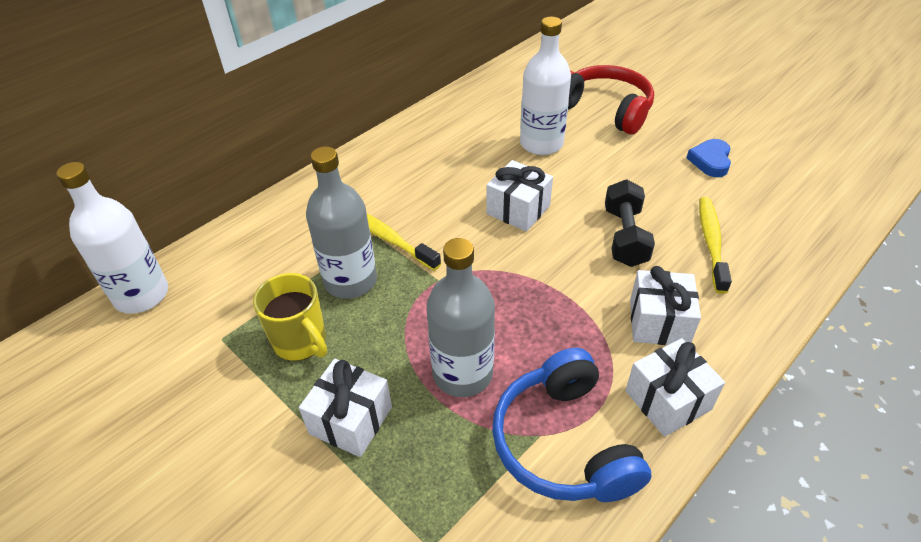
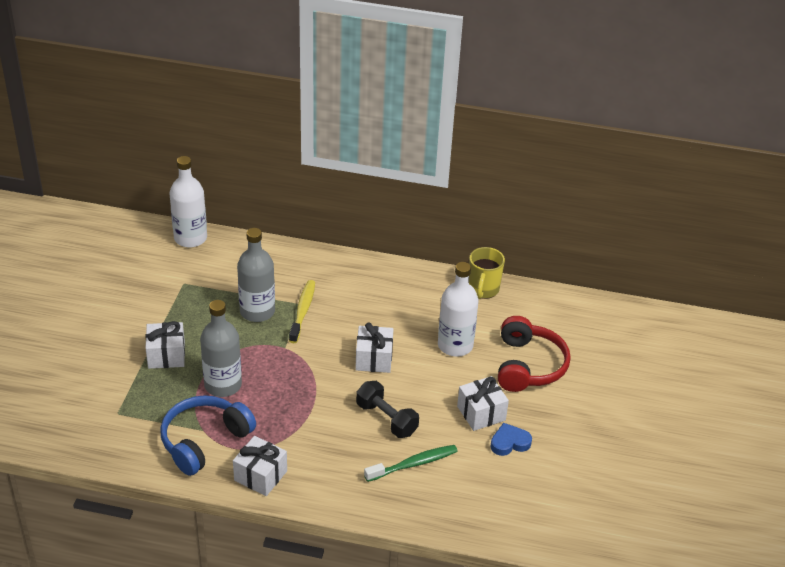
camera: 55 degrees right, 5 degrees down
yellow mug [253,273,327,361] -> yellow mug moved to [469,247,505,299]
black dumbbell [605,179,655,267] -> black dumbbell turned 75 degrees clockwise [356,381,419,438]
white gift [630,266,701,345] -> white gift moved to [457,376,509,431]
yellow toothbrush [699,197,732,294] -> green toothbrush [364,445,458,482]

